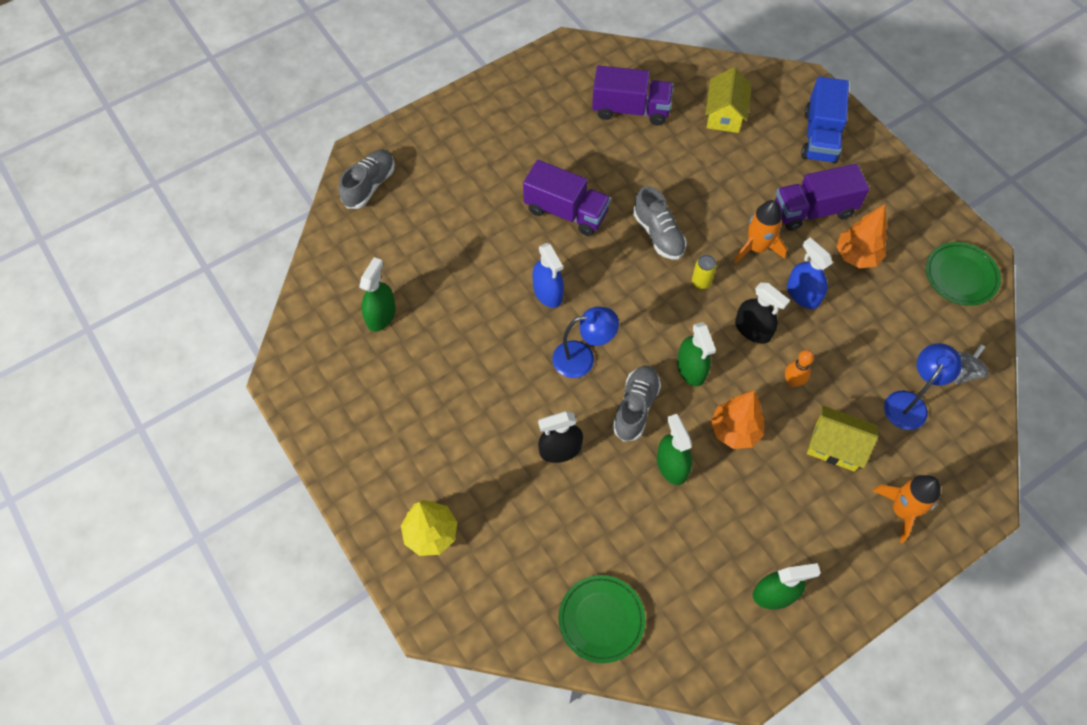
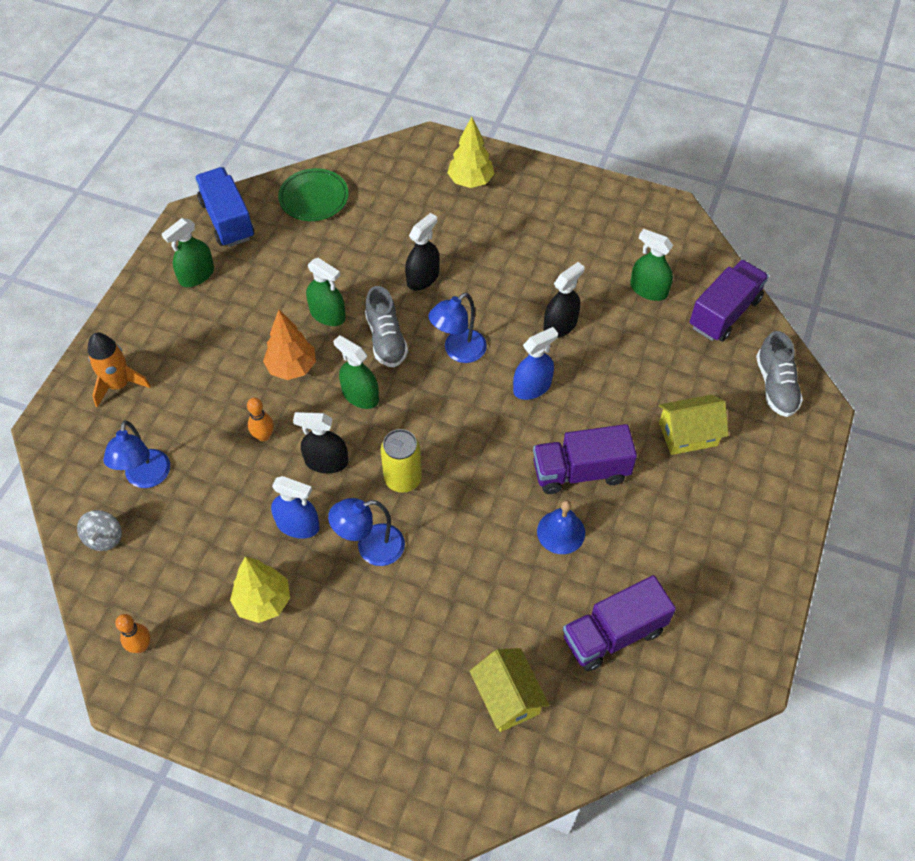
camera: 145 degrees right, 5 degrees down
green spray bottle [359,257,396,332] -> green spray bottle turned 135 degrees clockwise [630,229,673,301]
blue spray bottle [533,243,564,308] -> blue spray bottle turned 120 degrees clockwise [513,327,558,400]
grey shoe [633,186,686,260] -> none
yellow can [692,255,717,289] -> yellow can [380,429,422,493], size x1.66
orange rocket [734,200,787,264] -> blue lamp [328,498,405,566]
purple truck [775,164,870,231] -> purple truck moved to [690,260,769,342]
blue truck [801,77,849,164] -> blue truck moved to [195,167,255,247]
yellow house [807,405,878,472] -> yellow house moved to [659,394,729,455]
orange tree [836,204,887,268] -> yellow tree [230,556,290,623]
green plate [926,242,1001,306] -> orange bowling pin [115,614,151,653]
none -> blue bell [537,500,585,554]
none -> black spray bottle [544,262,585,338]

